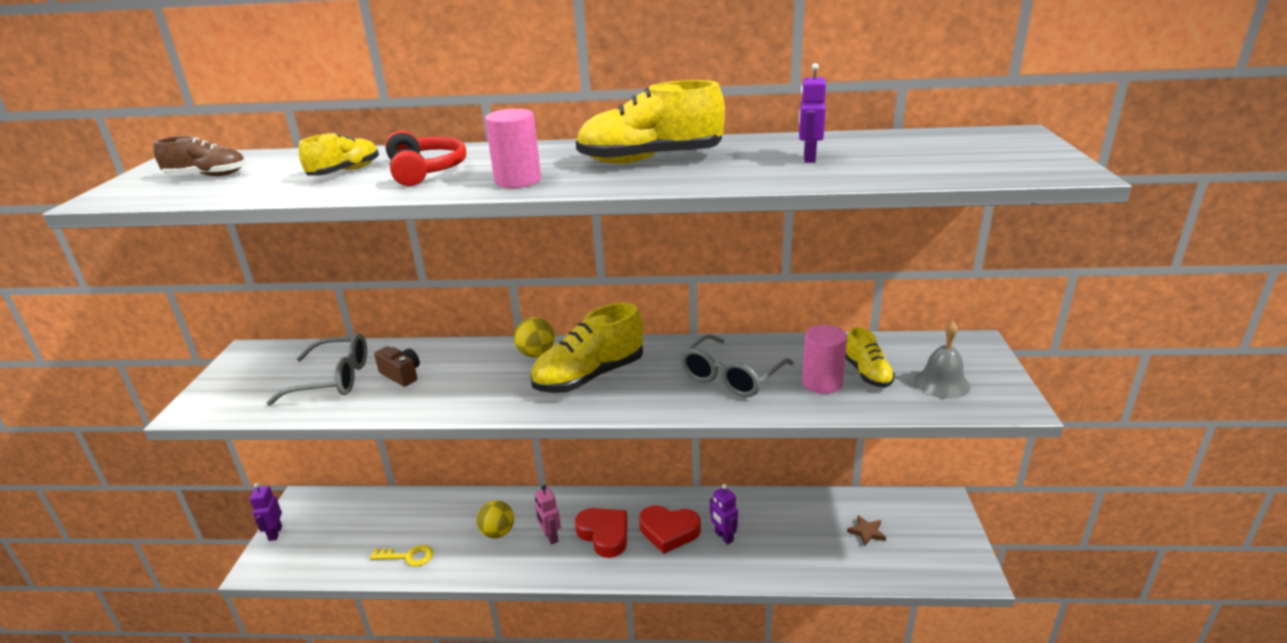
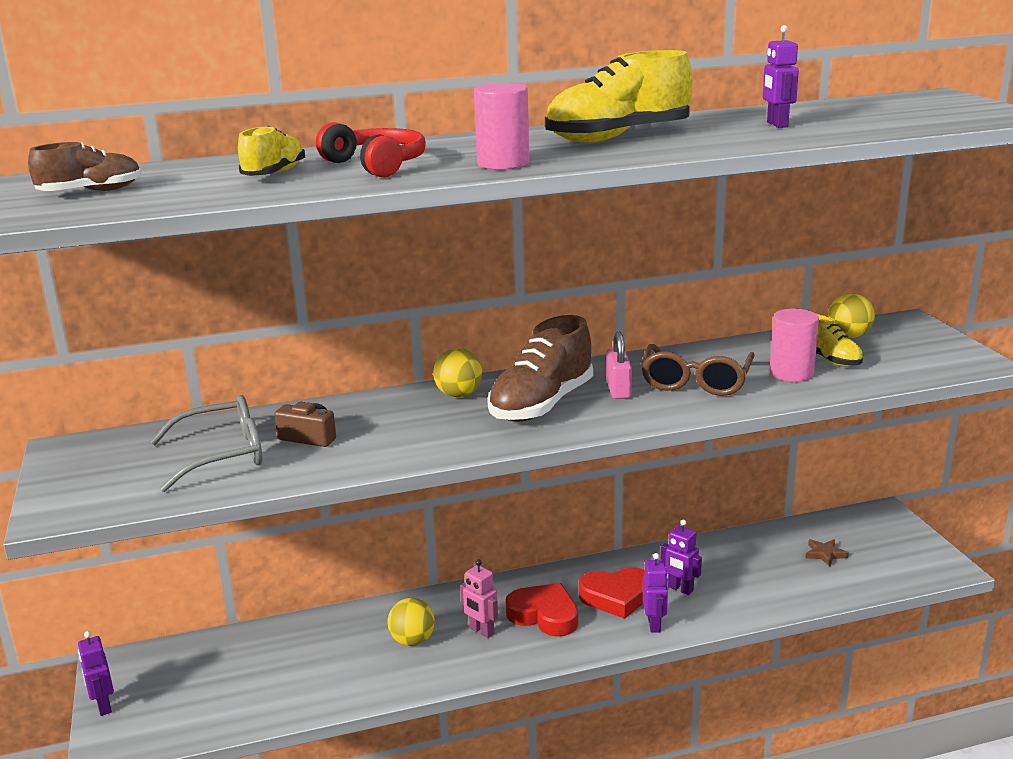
camera: 20 degrees left, 5 degrees down
yellow key [370,545,433,567] -> none
yellow shoe [530,303,643,393] -> brown shoe [487,315,593,422]
grey glasses [680,334,794,397] -> brown glasses [641,344,755,396]
grey bell [914,321,970,399] -> none
none -> pink padlock [606,331,632,399]
none -> purple robot [643,553,668,633]
none -> yellow ball [828,293,875,338]

